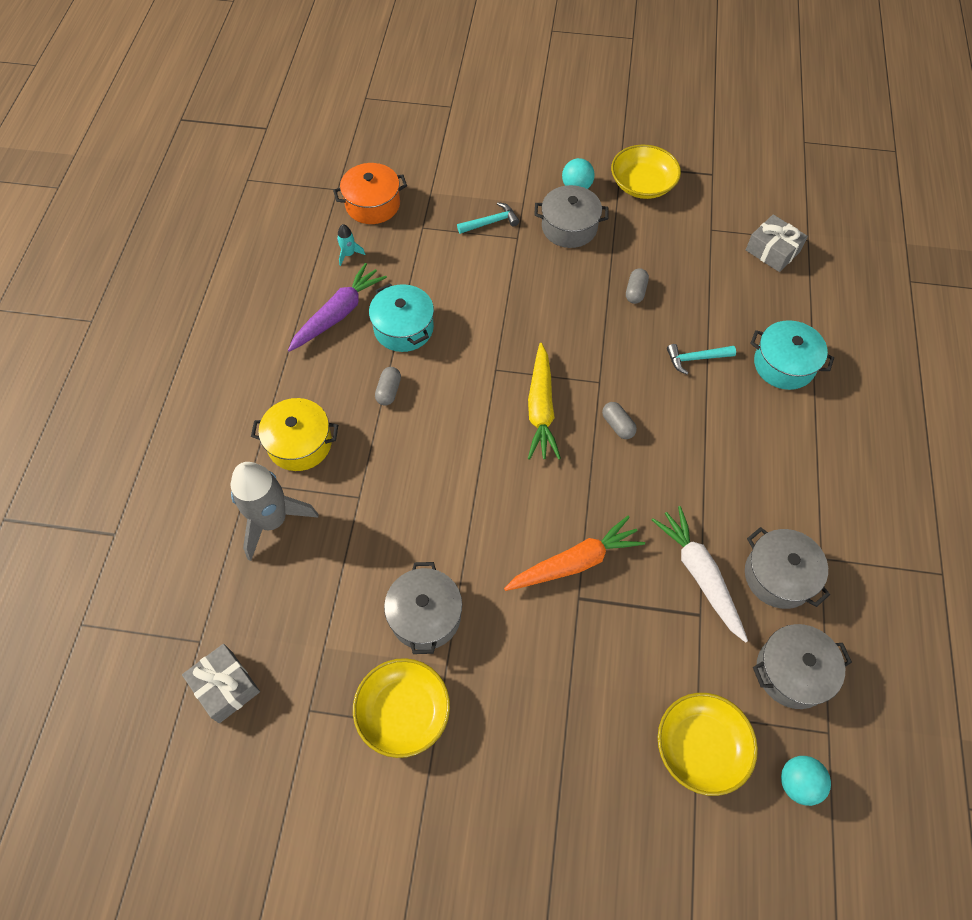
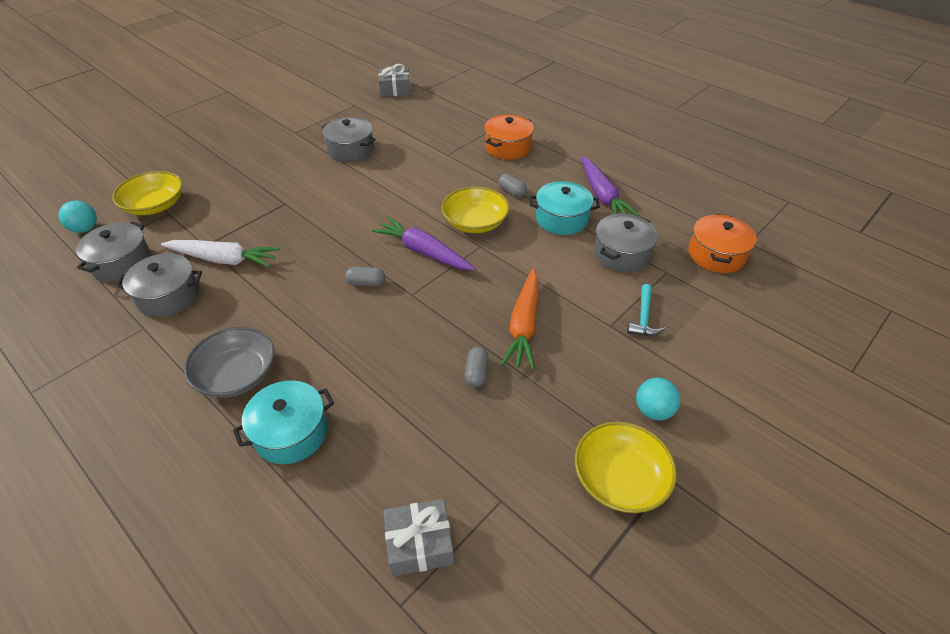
camera: 125 degrees right, 15 degrees down
grey rocket [231,462,319,561] -> none
yellow pot [251,398,338,471] -> orange pot [484,115,534,160]
turquoise rocket [337,224,365,266] -> none
yellow bowl [353,658,450,758] -> yellow bowl moved to [441,187,510,233]
orange carrot [504,516,645,591] -> orange carrot moved to [501,269,538,370]
yellow carrot [528,343,561,460] -> purple carrot [372,217,475,271]
grey pot [534,185,608,248] -> grey pot moved to [594,214,657,272]
grey capsule [626,268,649,304] -> grey capsule turned 45 degrees clockwise [464,347,489,388]
turquoise hammer [667,344,736,374] -> none
none -> grey bowl [184,327,274,398]

